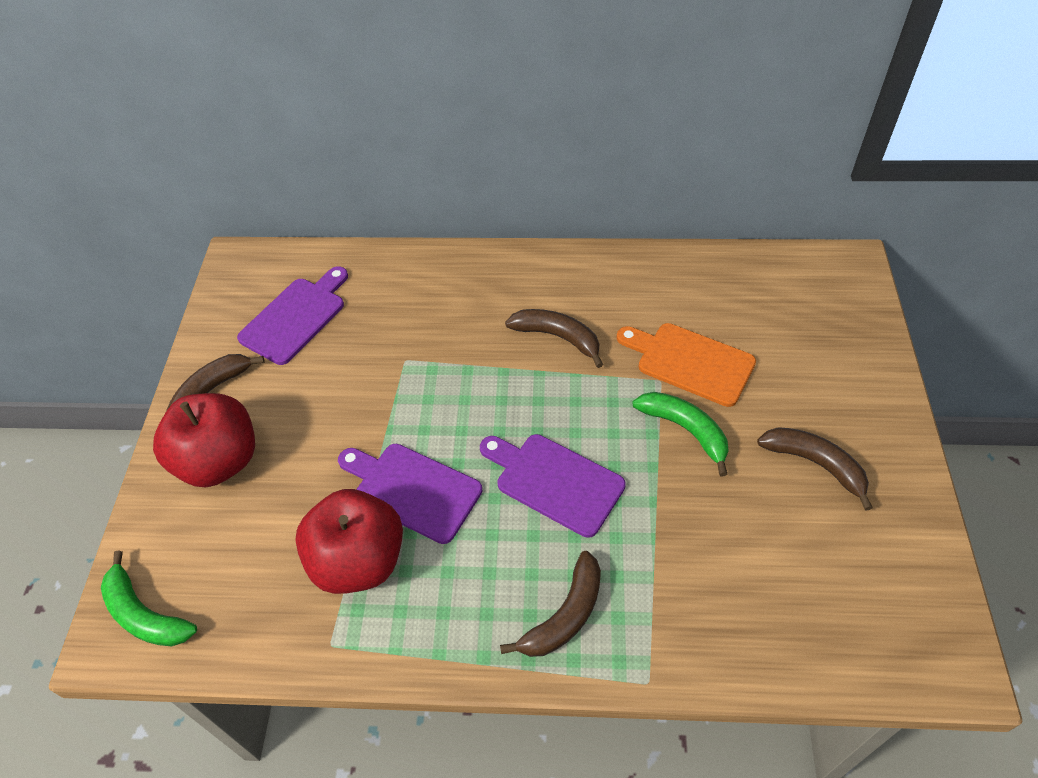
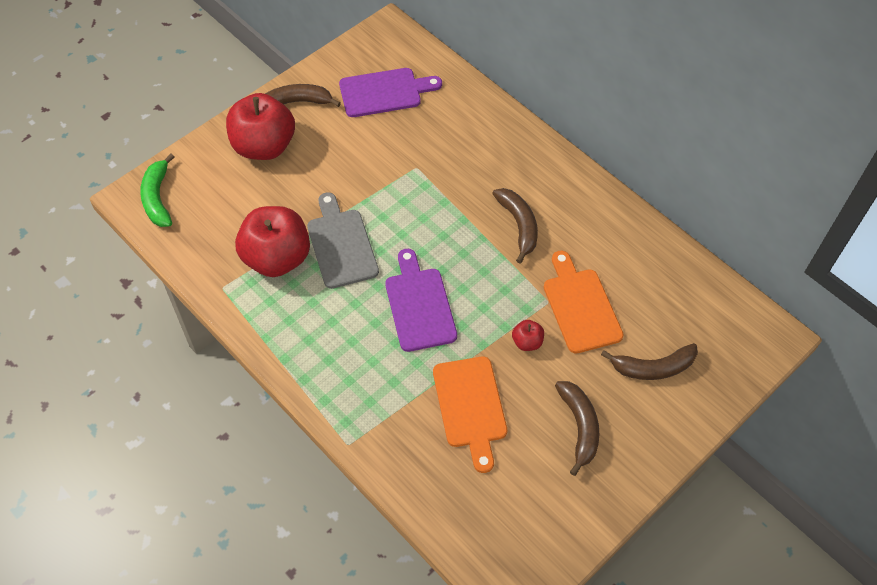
camera: 40 degrees right, 5 degrees up
purple cutting board [338,444,482,544] -> grey cutting board [307,192,379,289]
brown banana [500,551,601,657] -> brown banana moved to [601,343,698,380]
green banana [633,392,729,477] -> red apple [512,320,544,351]
none -> orange cutting board [433,356,507,473]

